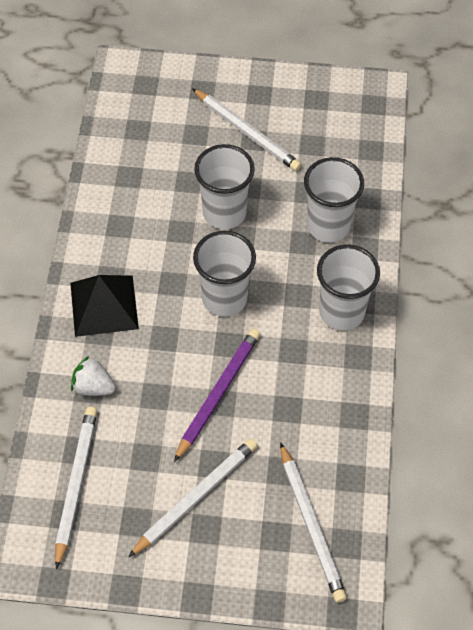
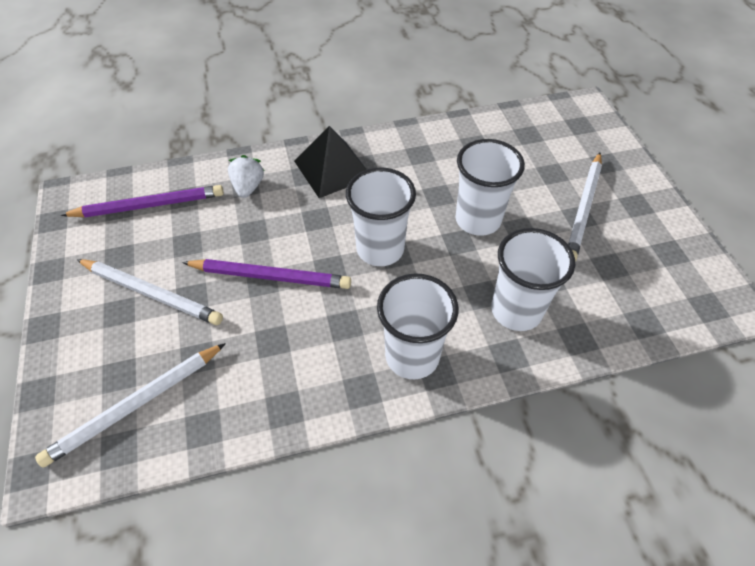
camera: 70 degrees right, 5 degrees down
white pencil [55,407,98,570] -> purple pencil [60,185,224,217]

